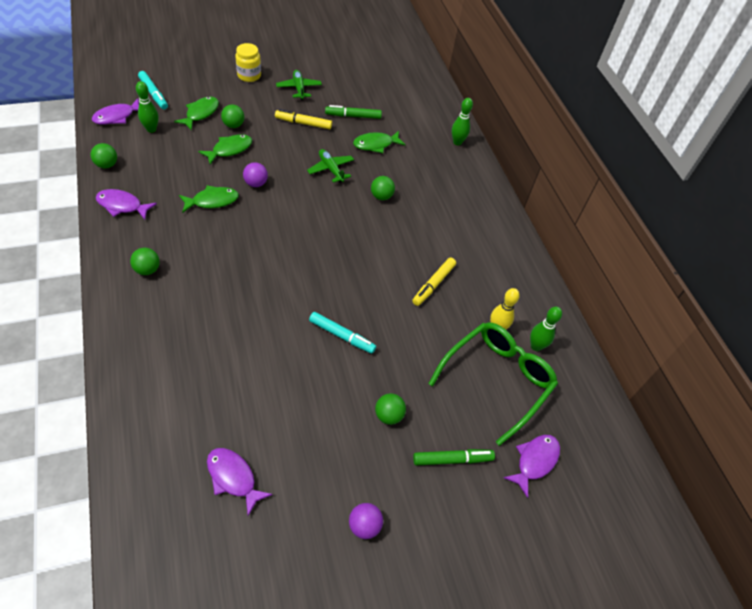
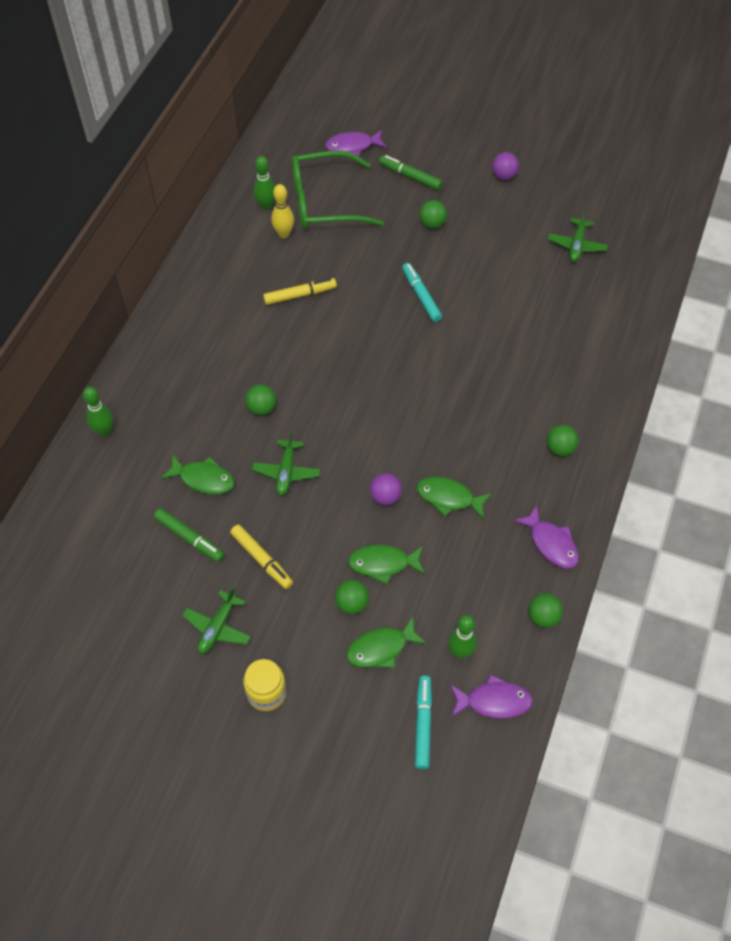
camera: 135 degrees left, 5 degrees up
purple fish [207,448,273,516] -> green plane [548,210,608,262]

